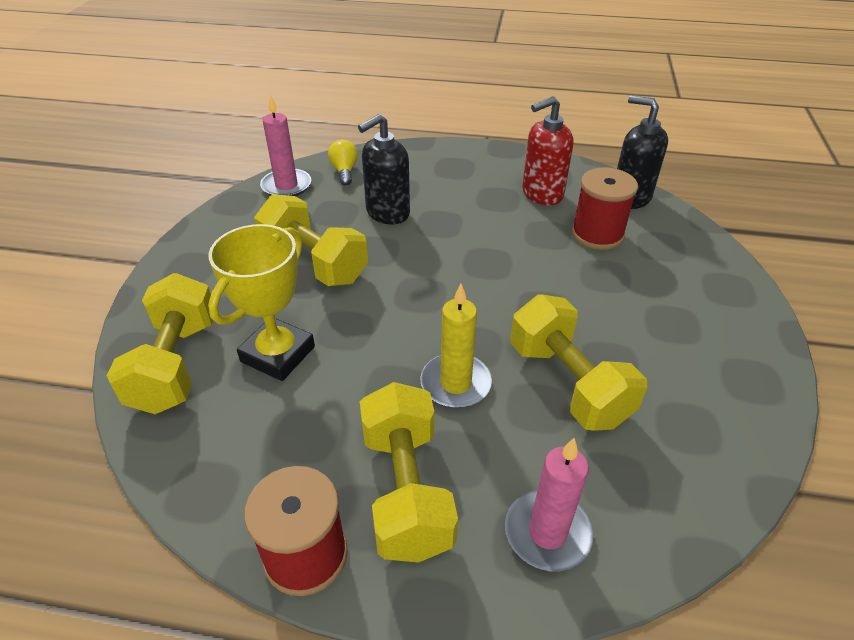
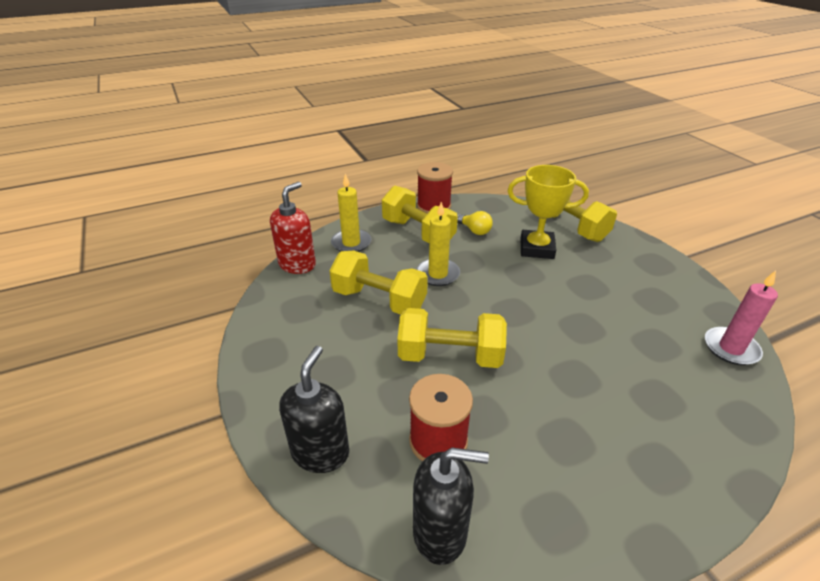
camera: 145 degrees right, 5 degrees down
yellow trophy [208,224,315,381] -> yellow trophy turned 75 degrees counterclockwise [508,165,589,259]
yellow dumbbell [254,194,368,286] -> yellow dumbbell moved to [397,308,507,368]
yellow light bulb [328,139,358,186] -> yellow light bulb moved to [457,211,493,235]
black soap dispenser [358,114,410,224] -> black soap dispenser moved to [279,346,349,473]
pink candle [505,438,593,572] -> yellow candle [331,173,372,252]
red soap dispenser [522,96,573,205] -> red soap dispenser moved to [270,182,316,274]

